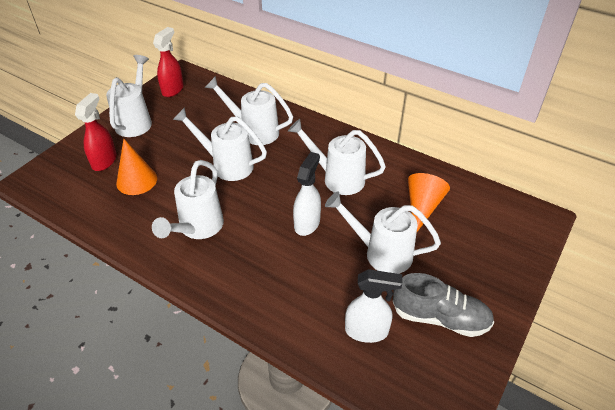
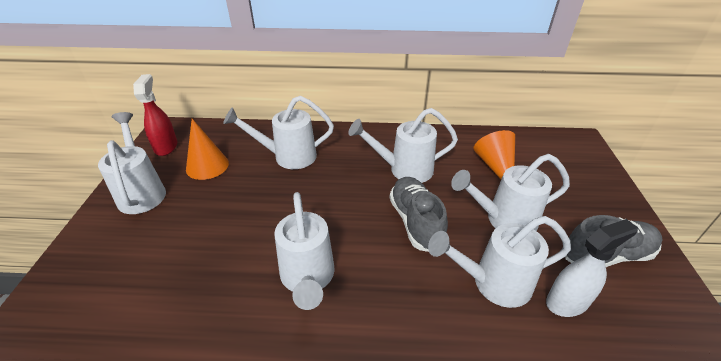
camera: 30 degrees left, 5 degrees down
red spray bottle [75,93,117,171] -> none
orange cone [116,139,157,195] -> orange cone moved to [186,119,229,180]
white watering can [173,107,267,181] -> white watering can moved to [428,216,571,308]
white spray bottle [293,152,321,236] -> grey shoe [389,177,448,252]

